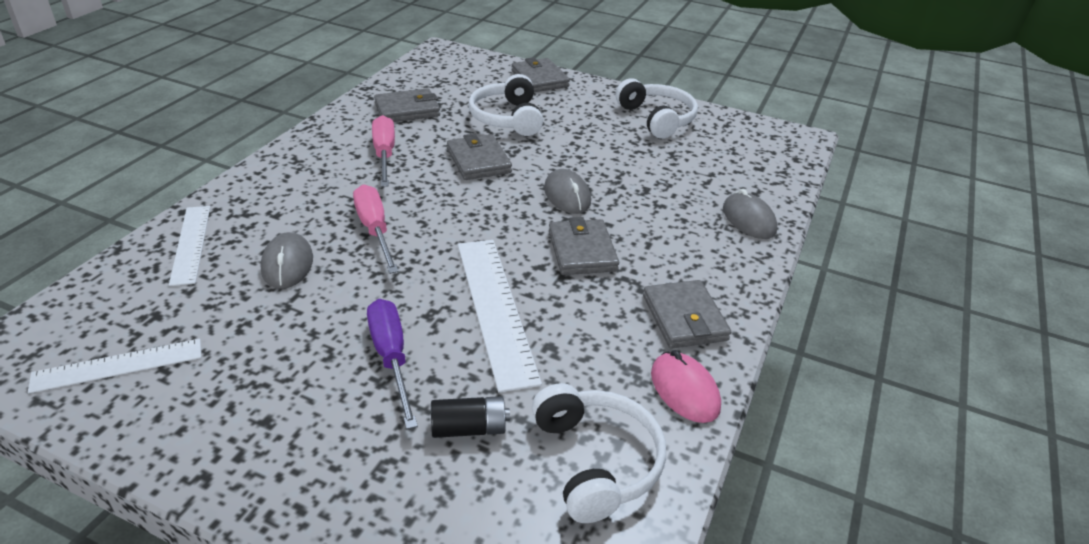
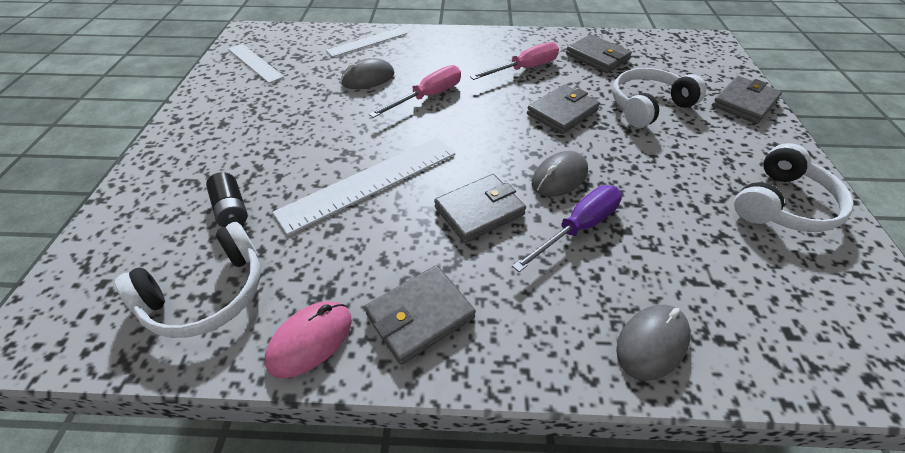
camera: 70 degrees right, 10 degrees up
purple screwdriver [367,299,418,429] -> purple screwdriver moved to [512,185,622,272]

